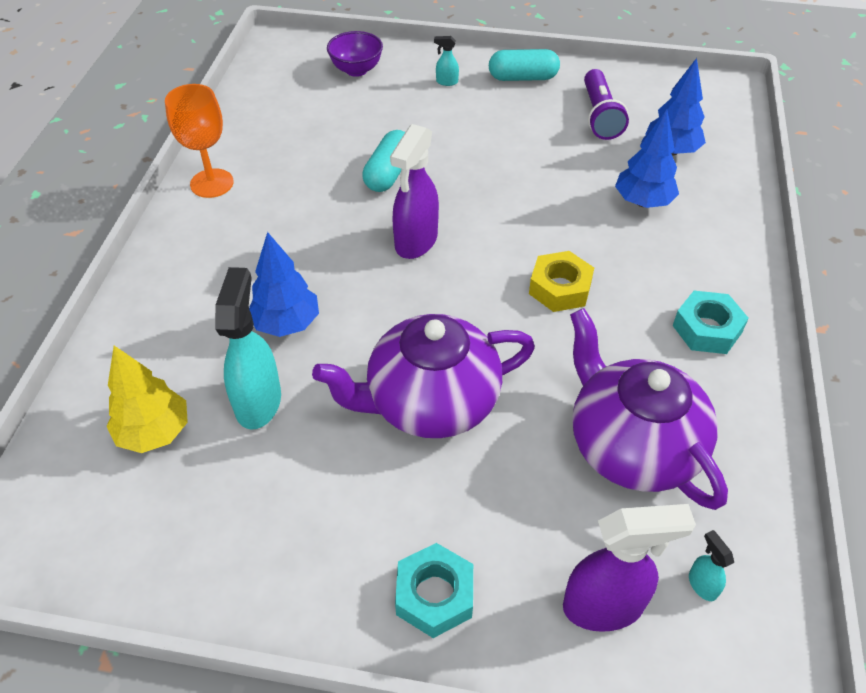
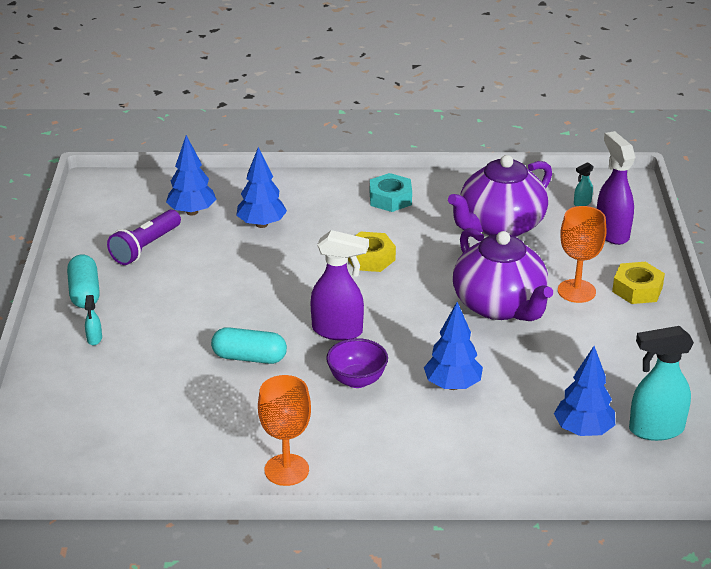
camera: 100 degrees left, 15 degrees down
yellow tree [106,346,188,453] -> blue tree [554,346,615,436]
turquoise spray bottle [215,267,281,430] -> turquoise spray bottle moved to [629,326,694,441]
purple bowl [327,31,383,77] -> purple bowl moved to [326,338,388,388]
turquoise nut [395,543,473,638] -> yellow nut [612,262,665,304]
purple flashlight [584,69,629,140] -> purple flashlight turned 135 degrees clockwise [107,210,181,265]
none -> orange goblet [558,206,606,303]

